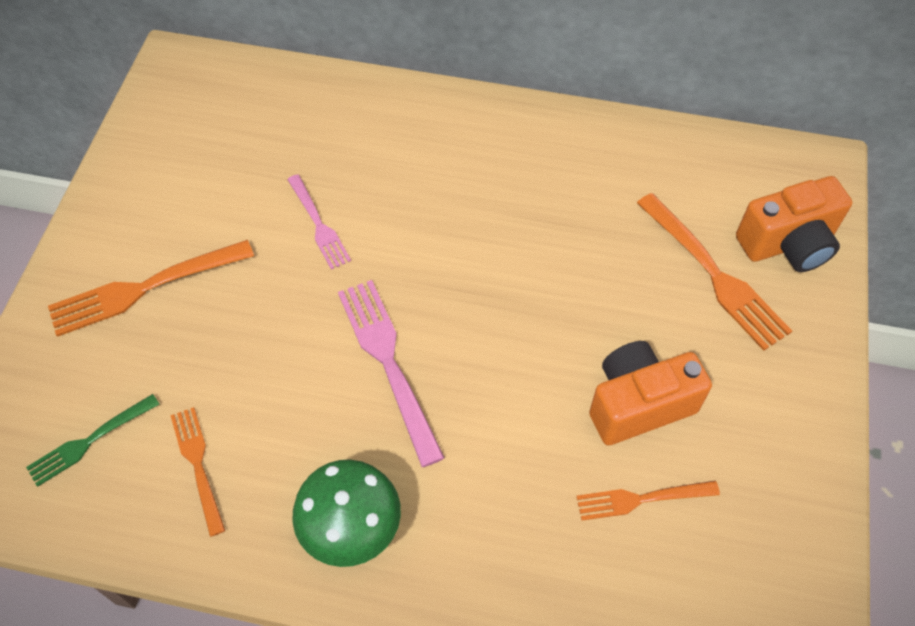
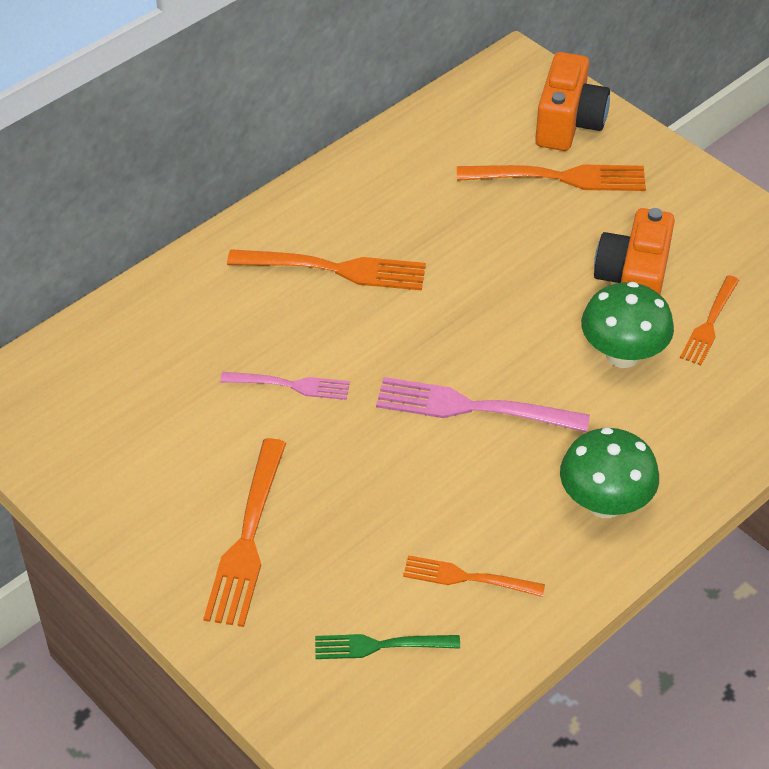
camera: 55 degrees left, 10 degrees down
green fork [26,394,160,487] -> green fork turned 90 degrees clockwise [315,634,460,659]
none -> orange fork [227,249,426,290]
none -> green mushroom [581,282,674,368]

